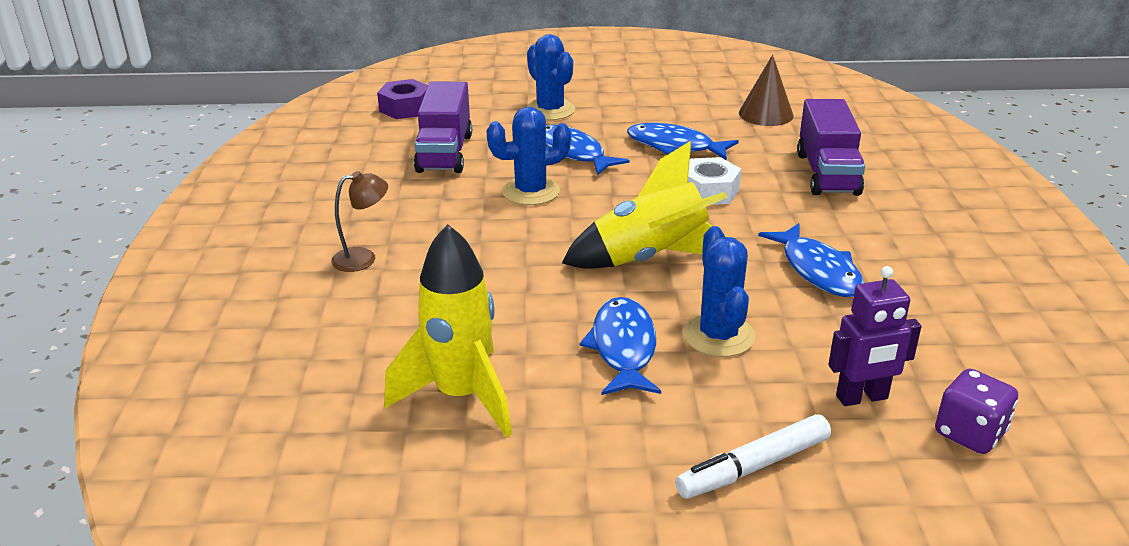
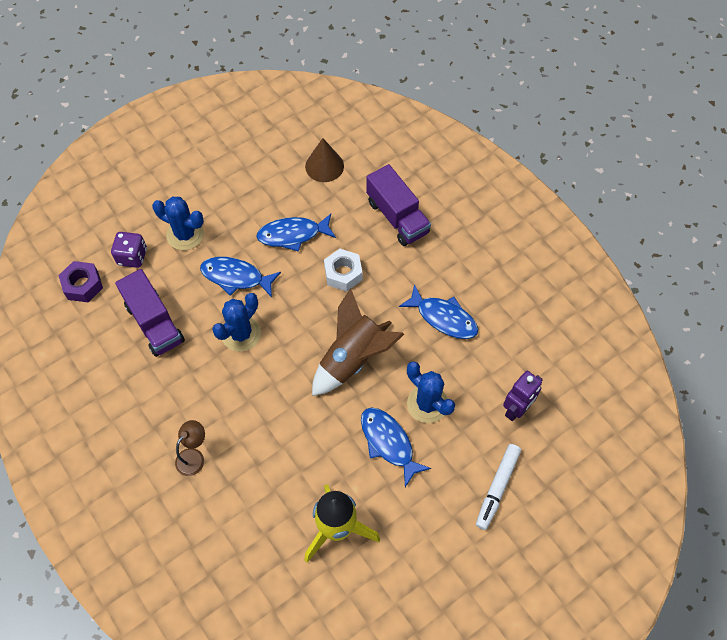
camera: 35 degrees left, 30 degrees up
yellow rocket [562,141,728,269] -> brown rocket [312,288,404,396]
purple dice [935,368,1018,454] -> purple dice moved to [111,232,147,268]

